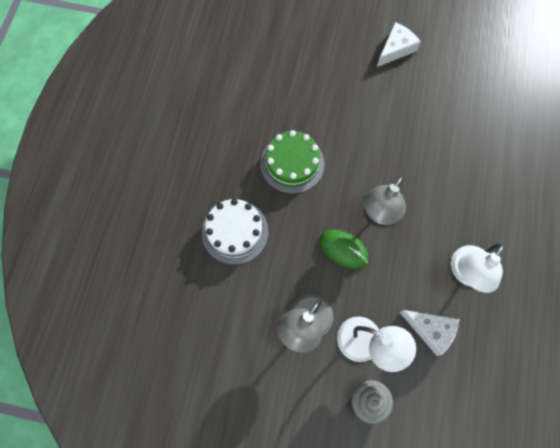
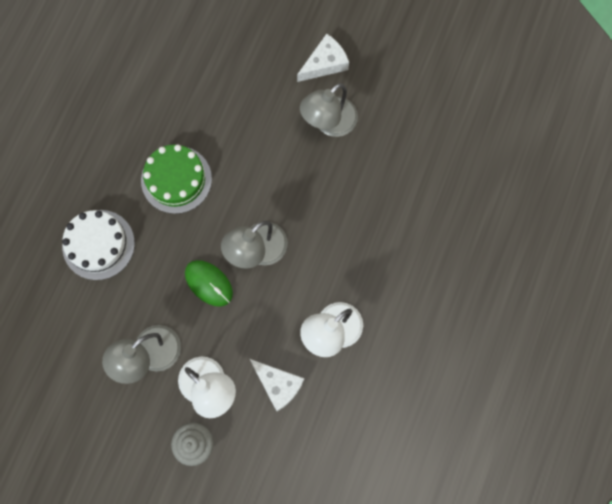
camera: 10 degrees right, 5 degrees up
none -> grey lamp [300,83,358,137]

